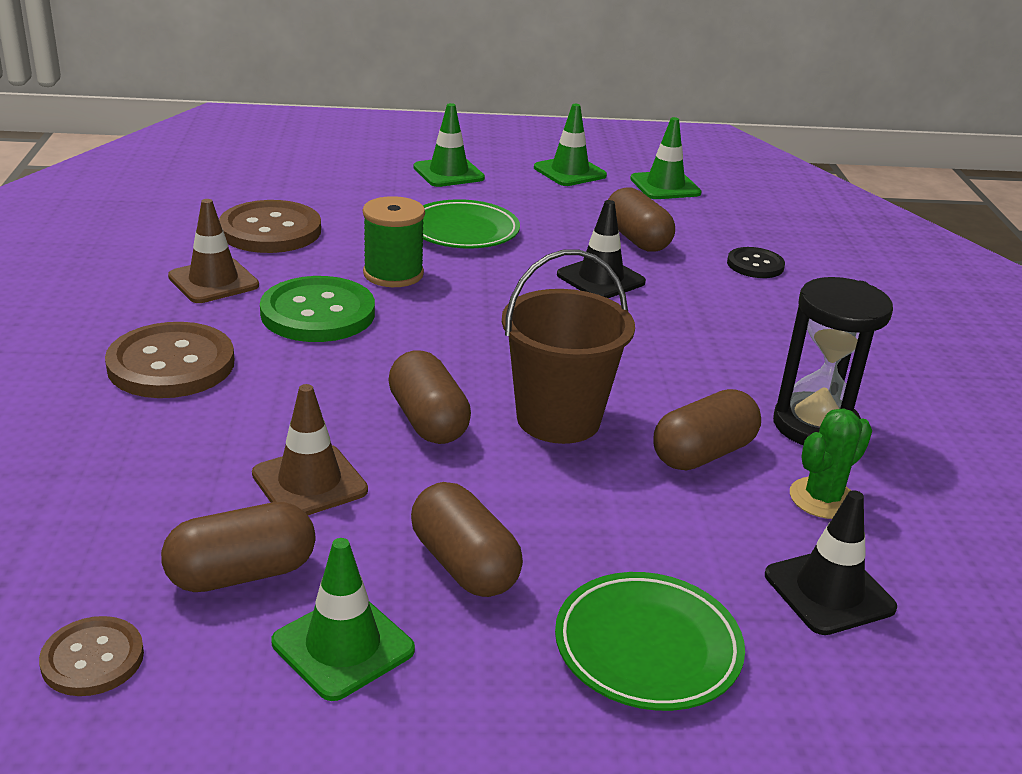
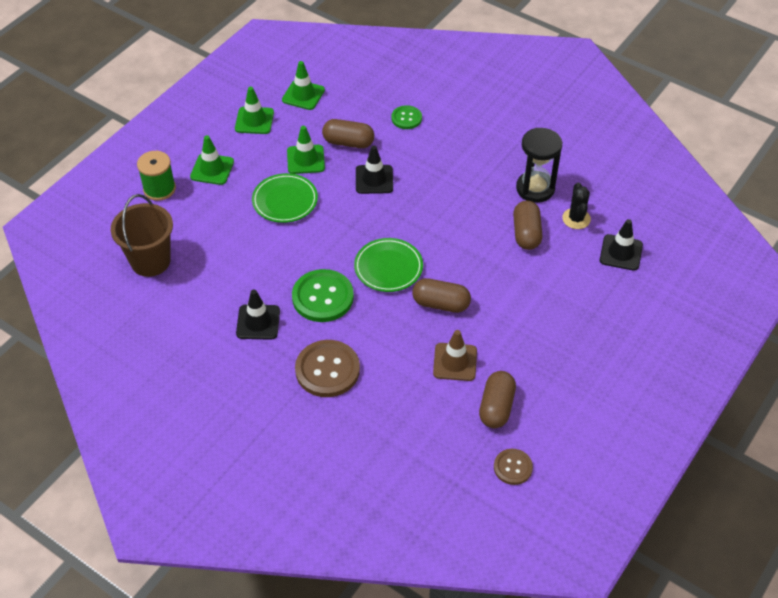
camera: 50 degrees left, 20 degrees up
brown traffic cone [168,199,259,303] -> black traffic cone [236,290,280,340]
brown button [219,200,321,253] -> none
green traffic cone [271,538,415,701] -> green traffic cone moved to [287,126,325,174]
green spool [363,196,425,287] -> green spool moved to [137,151,176,201]
brown capsule [411,482,523,597] -> none
brown bucket [502,250,635,444] -> brown bucket moved to [111,194,173,277]
green plate [555,572,745,711] -> green plate moved to [354,238,423,292]
black button [727,247,785,278] -> green button [392,105,422,129]
green cactus [790,409,872,519] -> black cactus [562,183,591,229]

